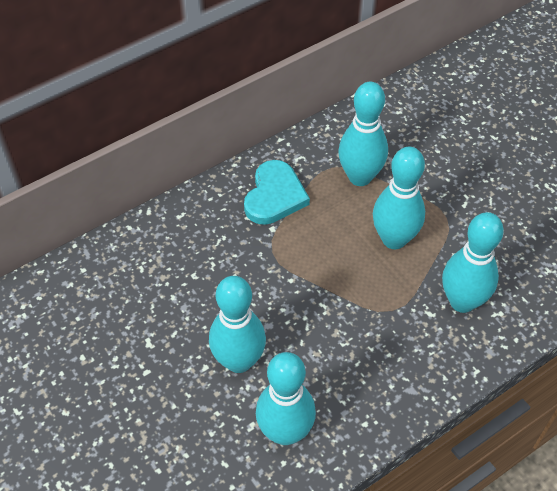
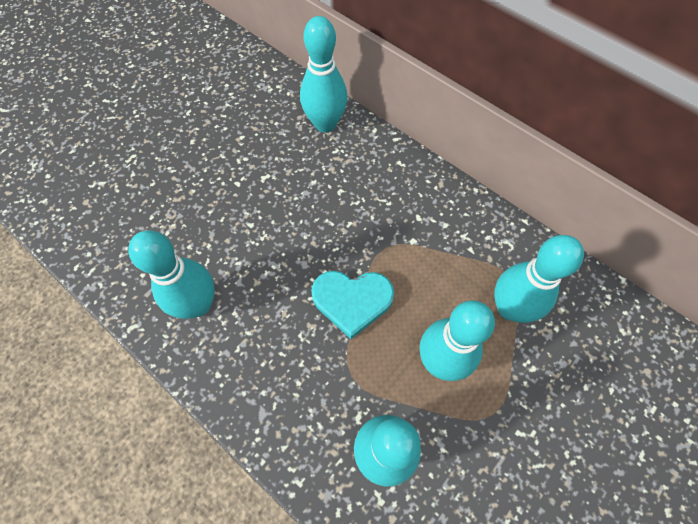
camera: 75 degrees right, 10 degrees up
turquoise bowling pin [209,276,266,373] -> turquoise bowling pin moved to [300,16,348,133]
turquoise heart [244,160,310,225] -> turquoise heart moved to [311,271,394,339]

